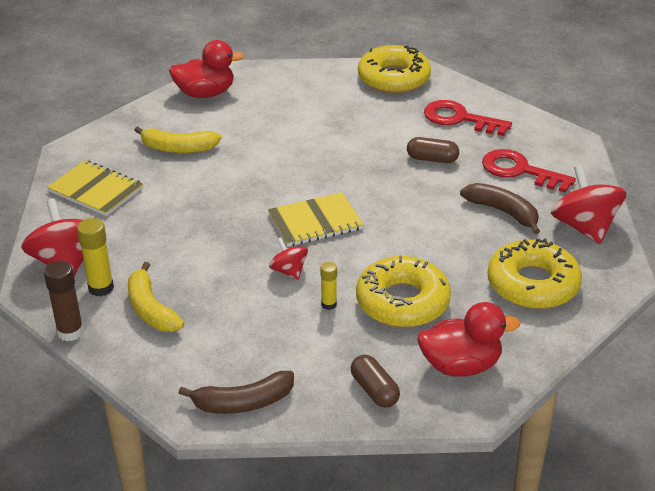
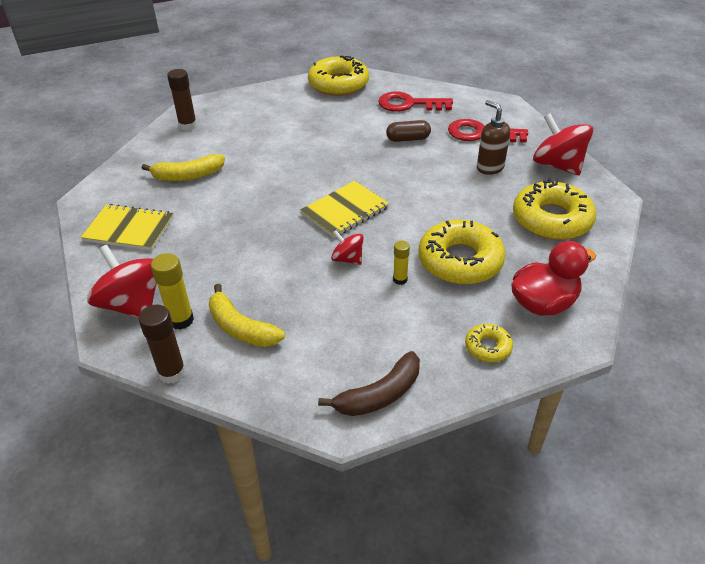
camera: 20 degrees left, 5 degrees up
red duck [169,40,244,98] -> brown glue stick [167,69,197,131]
brown capsule [351,355,400,408] -> yellow donut [465,324,513,362]
brown banana [460,183,540,234] -> brown soap dispenser [477,100,510,175]

